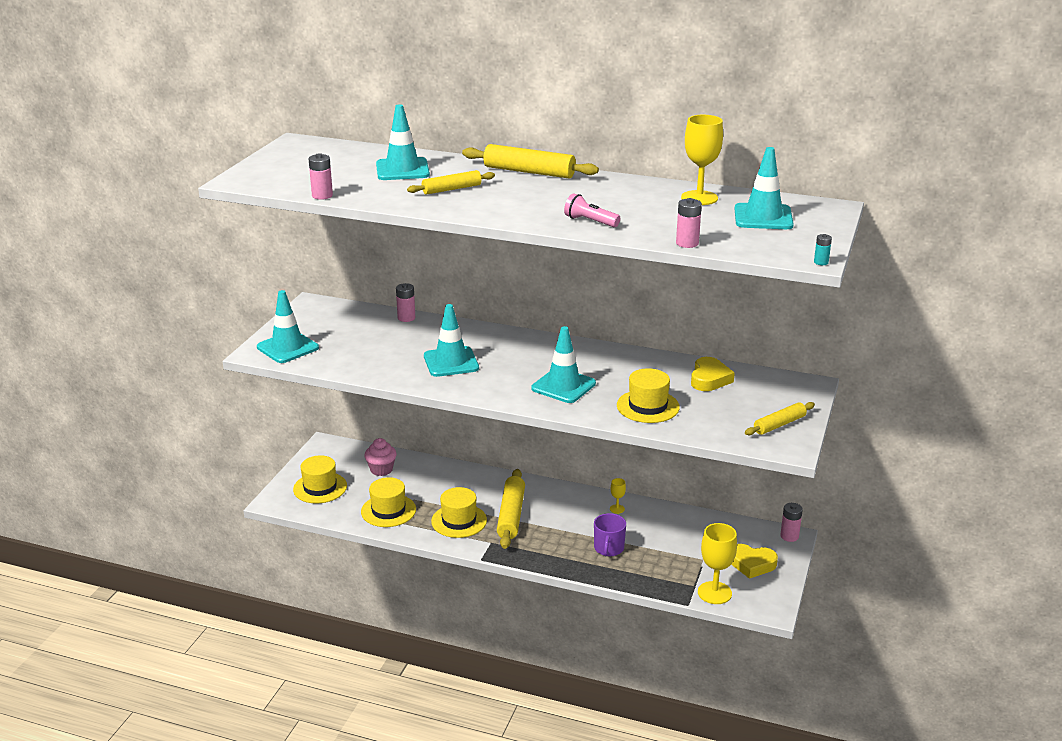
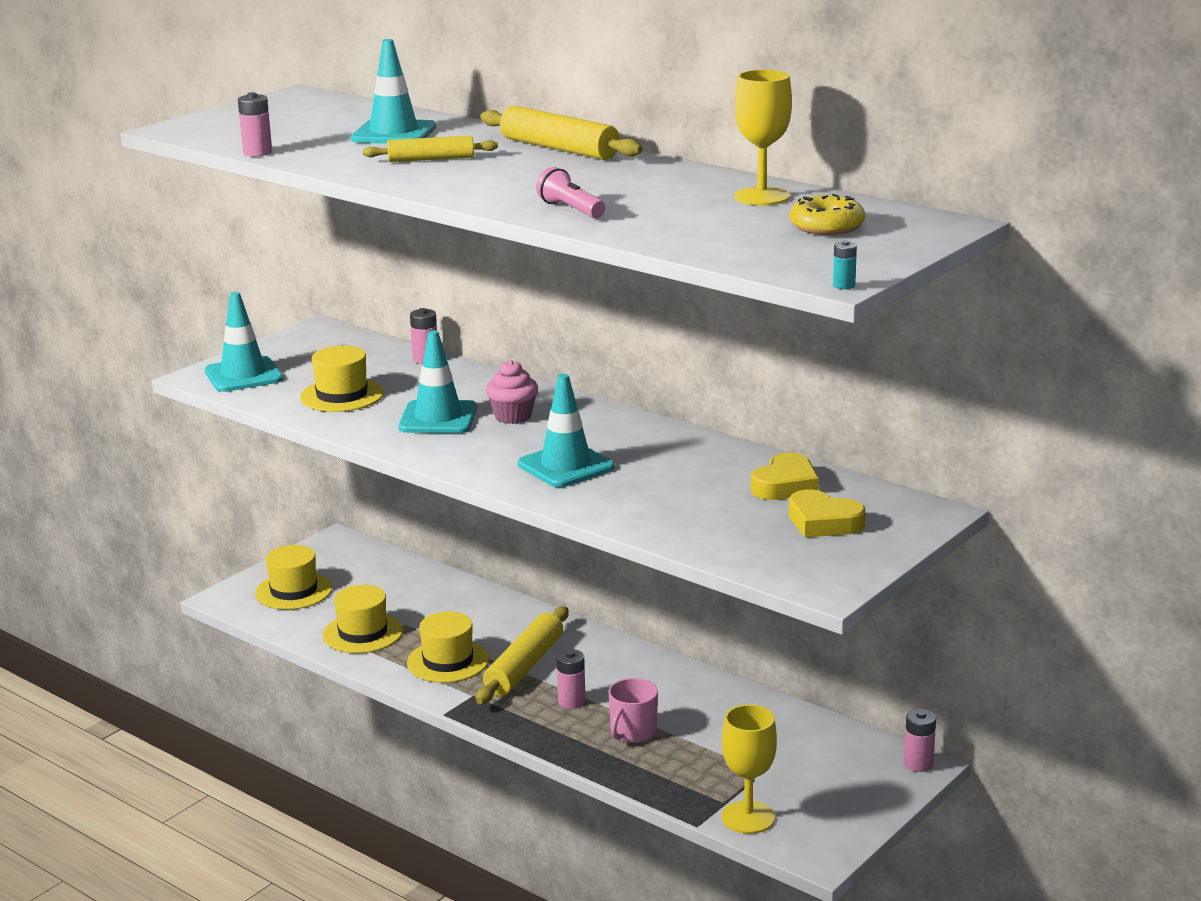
camera: 20 degrees right, 5 degrees down
pink cupcake [364,438,397,476] -> pink cupcake moved to [486,360,538,424]
purple mug [594,513,626,556] -> pink mug [608,678,658,743]
yellow goblet [610,478,626,514] -> none
yellow hat [617,368,680,423] -> yellow hat moved to [300,346,384,412]
pink battery [676,198,702,248] -> pink battery moved to [557,649,586,709]
yellow heart [731,544,778,579] -> yellow heart moved to [789,489,866,537]
turquoise traffic cone [734,147,794,229] -> yellow donut [790,194,865,235]
yellow rolling pin [745,402,815,435] -> none

